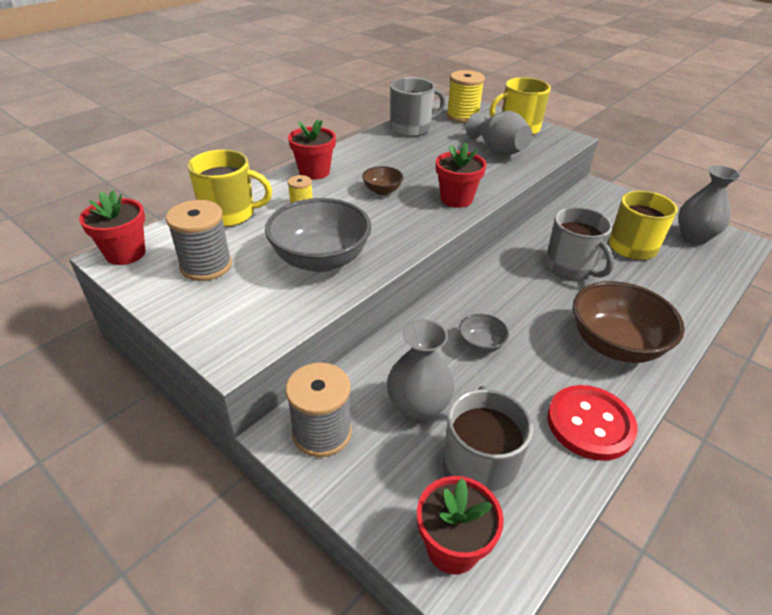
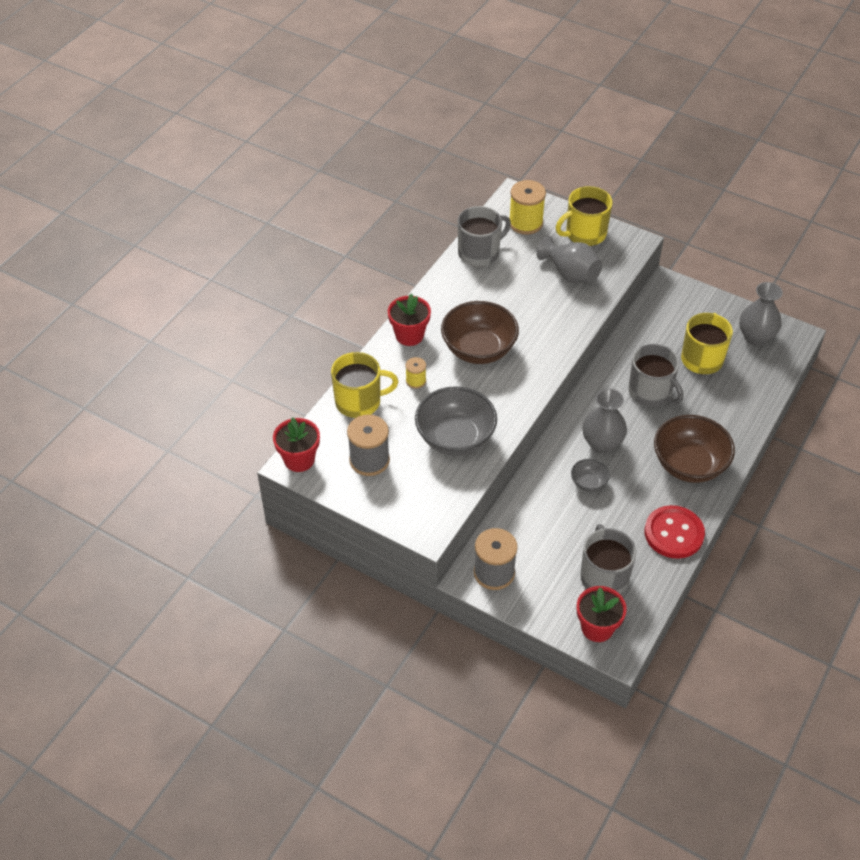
camera: 10 degrees left, 10 degrees up
brown bowl [362,166,403,195] -> brown bowl [441,301,519,364], size x2.08
grey vase [387,319,454,423] -> grey vase moved to [583,388,627,453]
red flower pot [436,143,487,208] -> none

